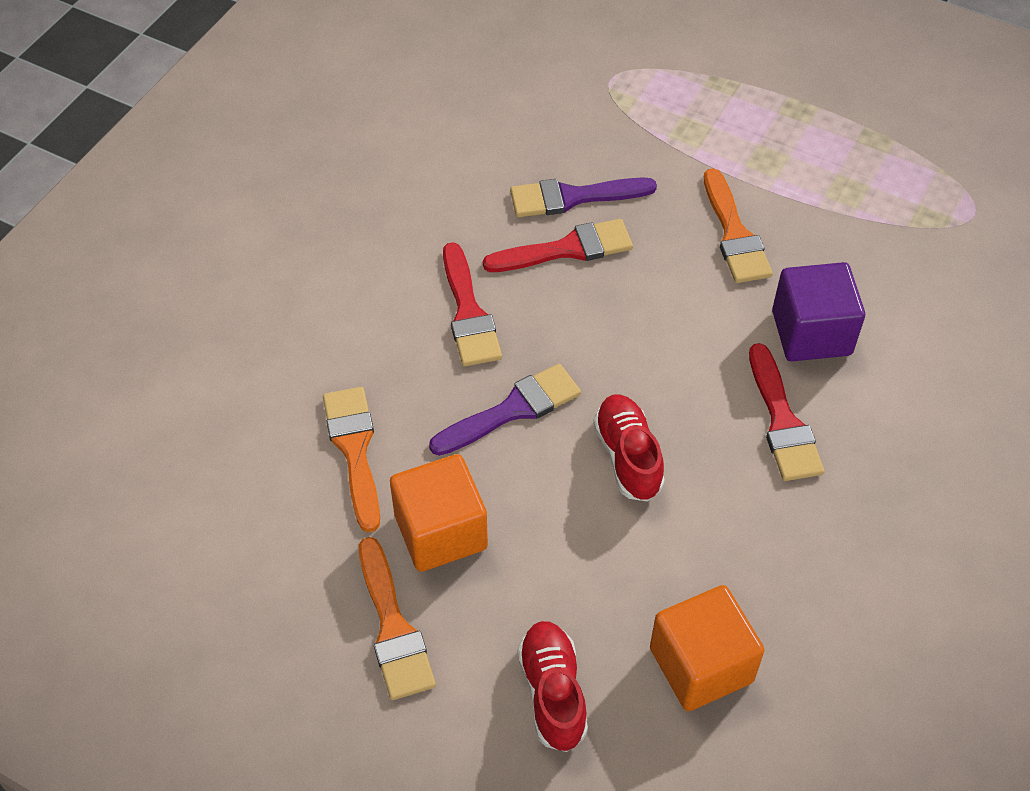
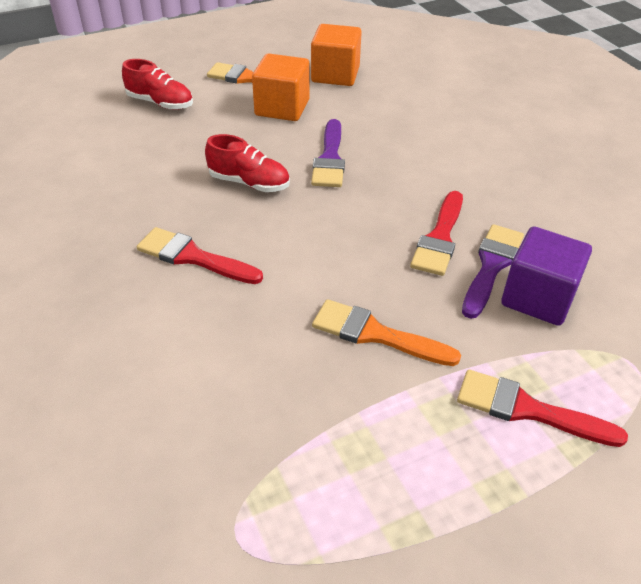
camera: 125 degrees right, 10 degrees down
orange brush [323,387,380,532] -> none
red brush [443,242,502,366] -> red brush moved to [457,370,628,447]
orange cube [650,585,765,711] -> orange cube moved to [311,24,362,86]
purple cube [772,262,865,361] -> purple cube moved to [501,226,592,326]

